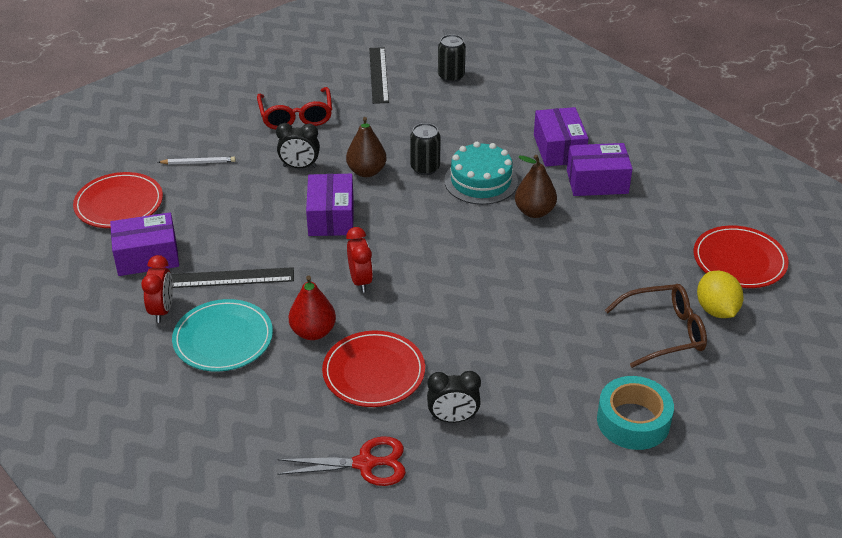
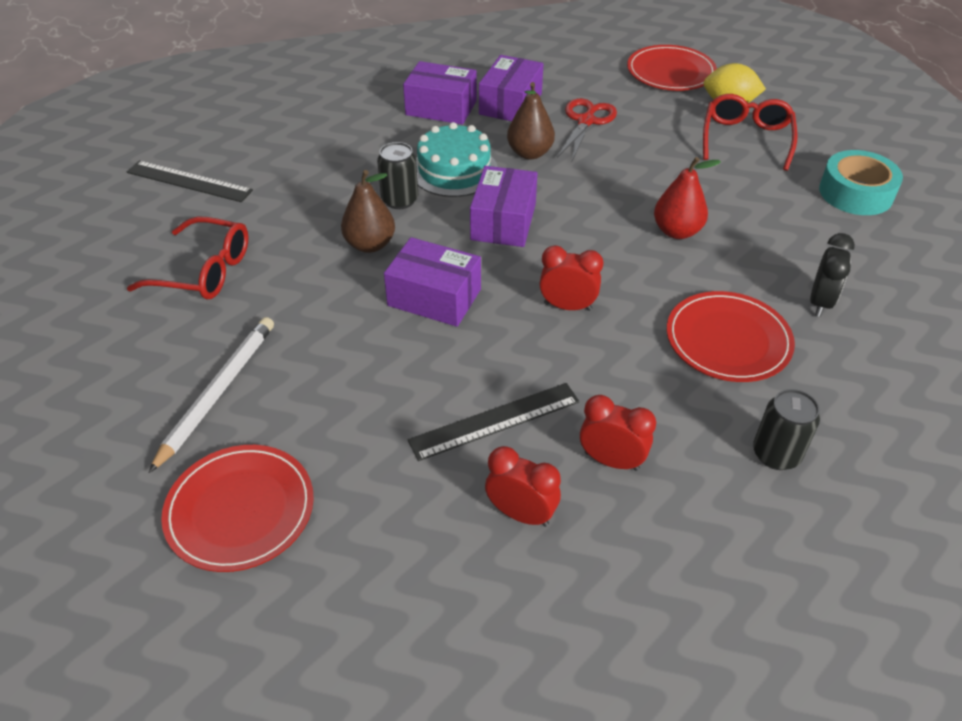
camera: 65 degrees left, 5 degrees up
purple box [110,212,179,276] -> purple box moved to [470,166,537,247]
white pencil [158,157,236,164] -> white pencil [149,317,274,473], size x1.75
black ruler [171,267,294,288] -> black ruler turned 45 degrees clockwise [408,383,579,461]
turquoise plate [172,299,273,372] -> red clock [580,395,656,471]
black clock [276,123,320,168] -> none
red scissors [277,436,406,486] -> red scissors moved to [557,98,617,161]
red pear [289,275,336,340] -> red pear moved to [654,157,721,239]
black can [438,34,466,83] -> black can moved to [753,389,820,470]
brown glasses [605,284,707,368] -> red glasses [703,94,798,171]

